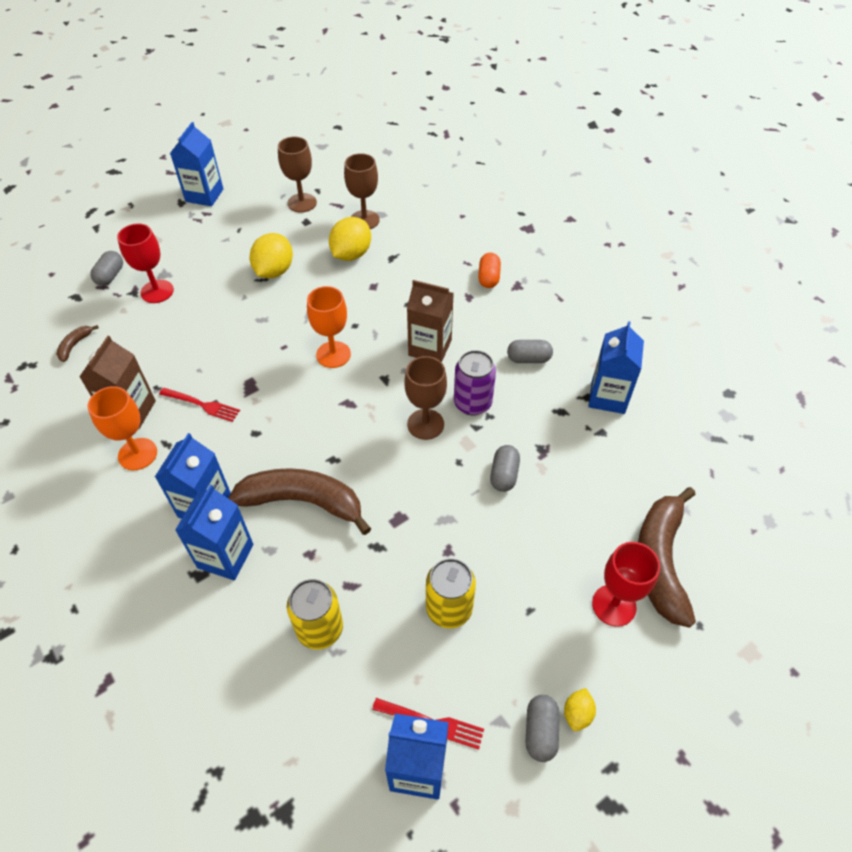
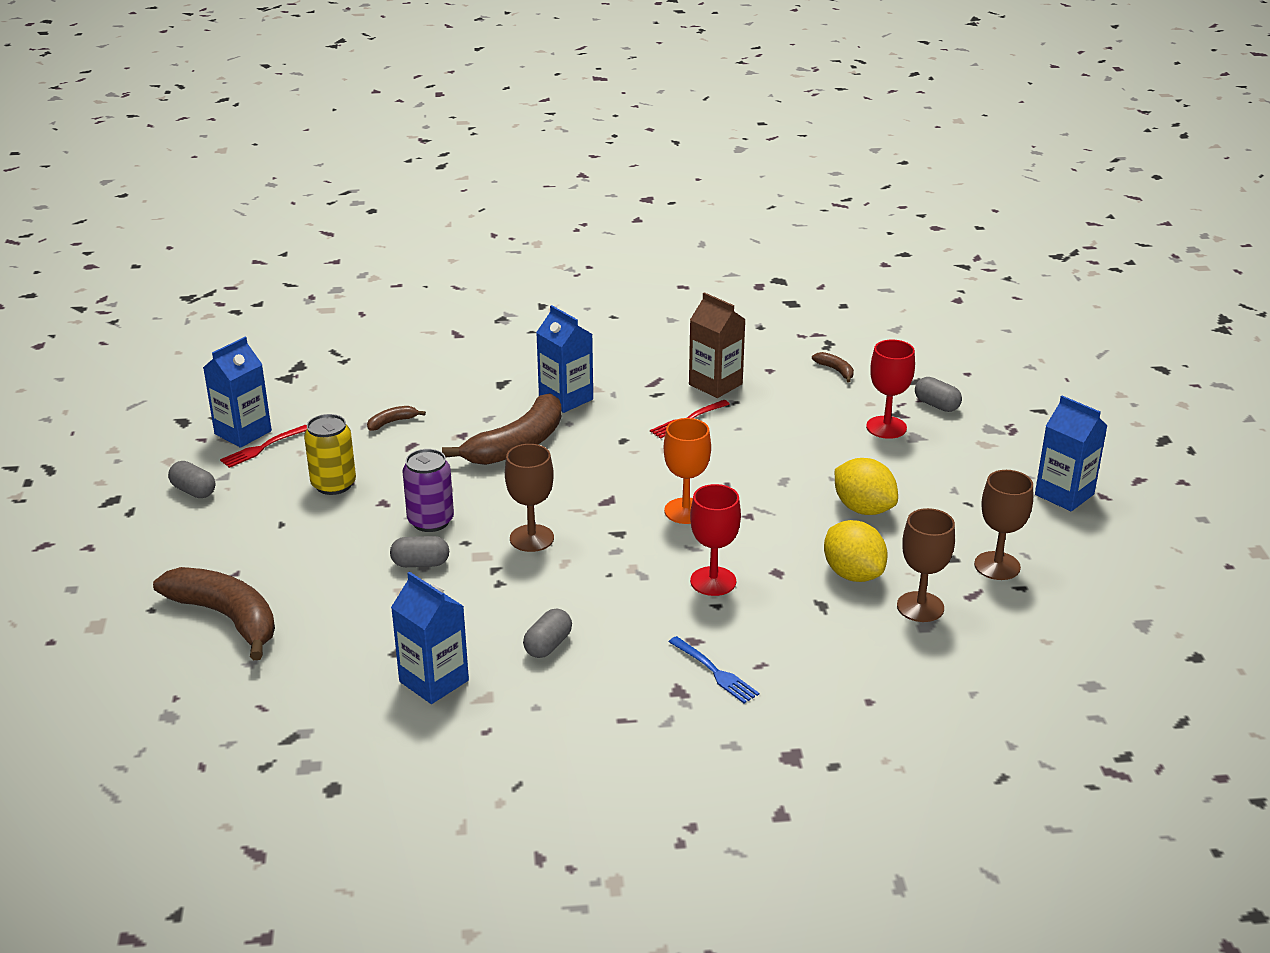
camera: 120 degrees right, 20 degrees down
orange goblet [88,386,157,470] -> none
blue carton [175,485,253,580] -> none
yellow can [287,579,343,650] -> brown banana [367,406,426,431]
brown carton [407,280,454,362] -> none
purple can [454,350,496,416] -> purple can moved to [402,449,454,532]
orange capsule [478,253,501,288] -> blue fork [669,636,759,703]
grey capsule [490,445,520,492] -> grey capsule turned 45 degrees counterclockwise [390,536,449,567]
yellow lemon [564,688,596,731] -> none
red goblet [592,542,660,627] -> red goblet moved to [690,484,741,596]

